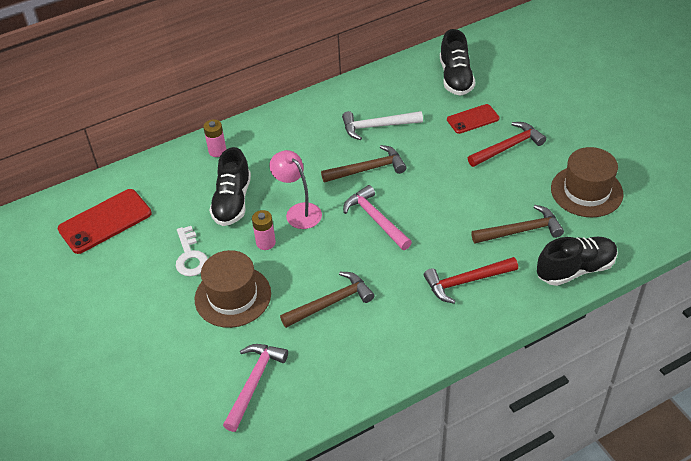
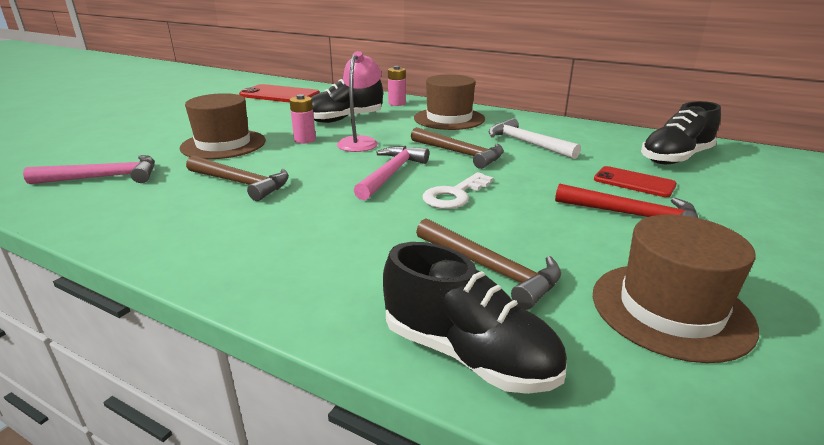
camera: 55 degrees right, 20 degrees down
white key [176,226,208,276] -> white key moved to [422,172,494,209]
red hammer [424,257,518,304] -> none
none -> brown hat [414,74,485,130]

